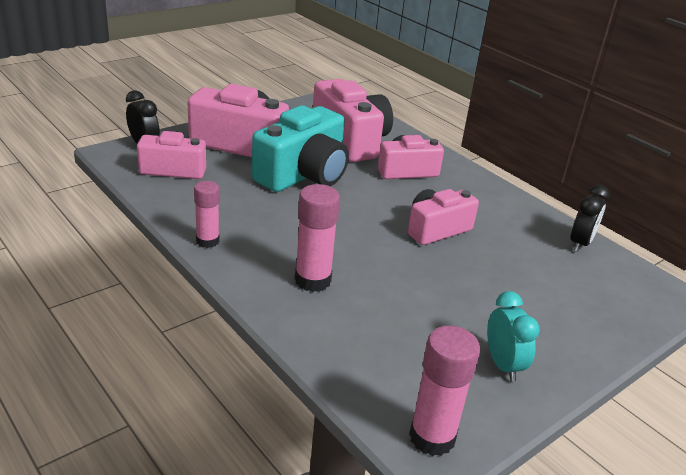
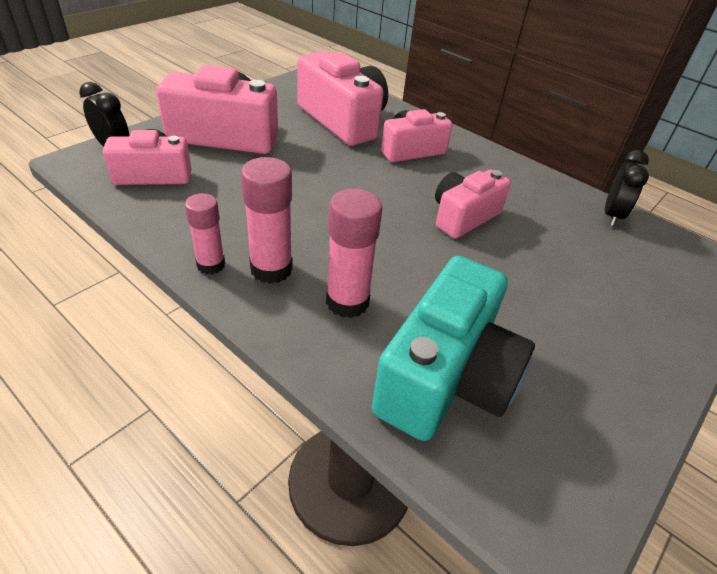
camera: 10 degrees left, 10 degrees up
turquoise camera [252,105,349,192] -> turquoise camera moved to [372,256,535,441]
pink glue stick [409,326,480,456] -> pink glue stick moved to [241,157,293,284]
turquoise clock [487,291,540,382] -> none

